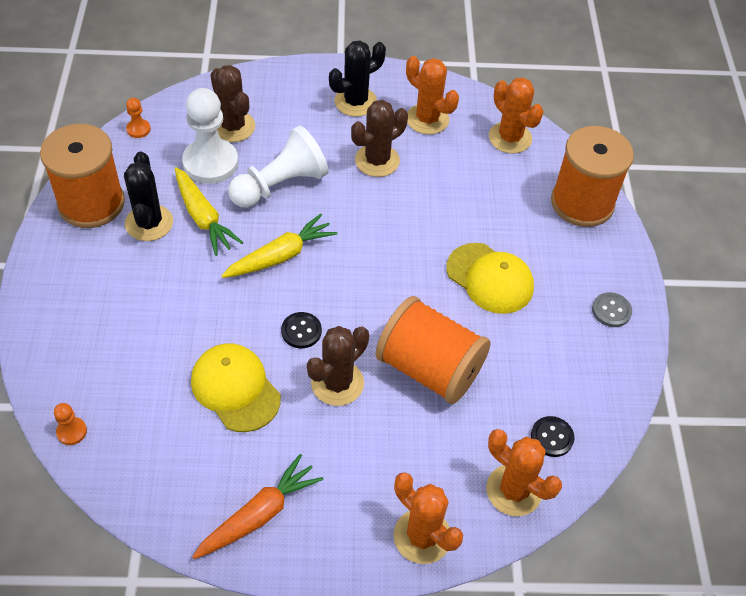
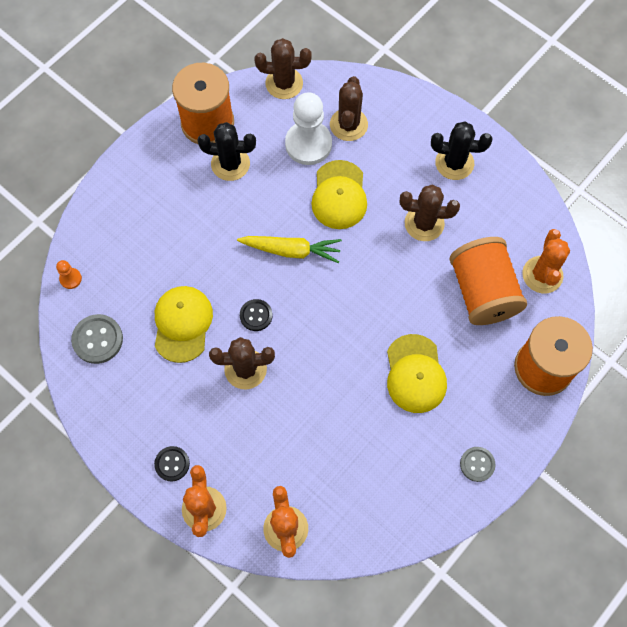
camera: 45 degrees right, 15 degrees up
black cactus [124,151,173,241] -> black cactus turned 60 degrees clockwise [197,122,256,181]
orange pawn [126,98,151,138] -> brown cactus [254,38,312,99]
yellow carrot [175,167,243,256] -> none
orange carrot [192,454,323,559] -> none
white pawn [228,125,328,208] -> yellow cap [311,160,367,229]
orange spool [375,296,491,404] -> orange spool moved to [449,237,527,325]
orange cactus [406,56,459,135] -> none
black button [531,416,574,457] -> black button moved to [154,446,190,482]
none -> grey button [71,314,123,364]

